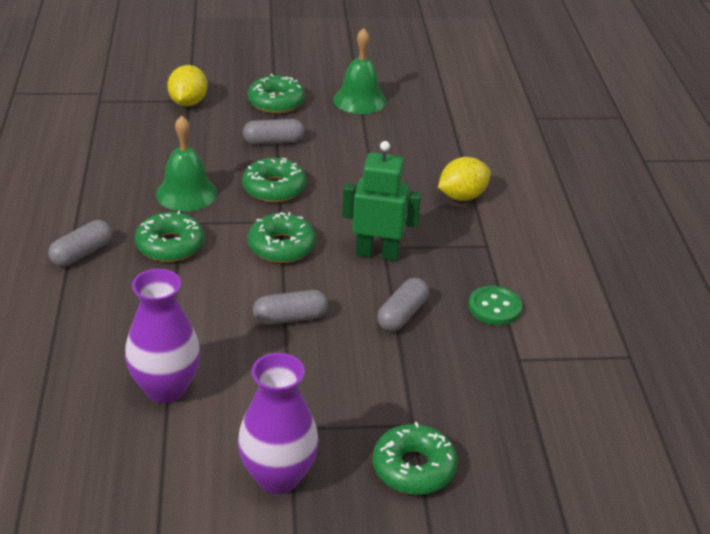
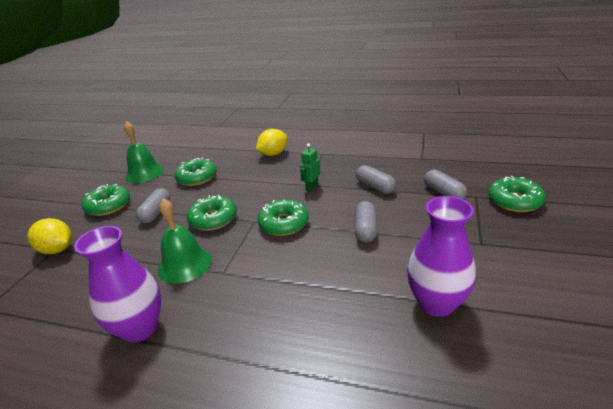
camera: 65 degrees left, 5 degrees down
grey capsule [48,220,112,266] -> grey capsule moved to [424,169,467,199]
green donut [135,211,204,262] -> green donut moved to [174,158,217,186]
purple vase [238,353,319,494] -> purple vase moved to [74,226,161,342]
green robot [342,141,421,261] -> green robot [300,143,320,192], size x0.56
yellow lemon [438,157,491,201] -> yellow lemon turned 60 degrees clockwise [256,129,287,156]
green button [469,286,522,325] -> none

